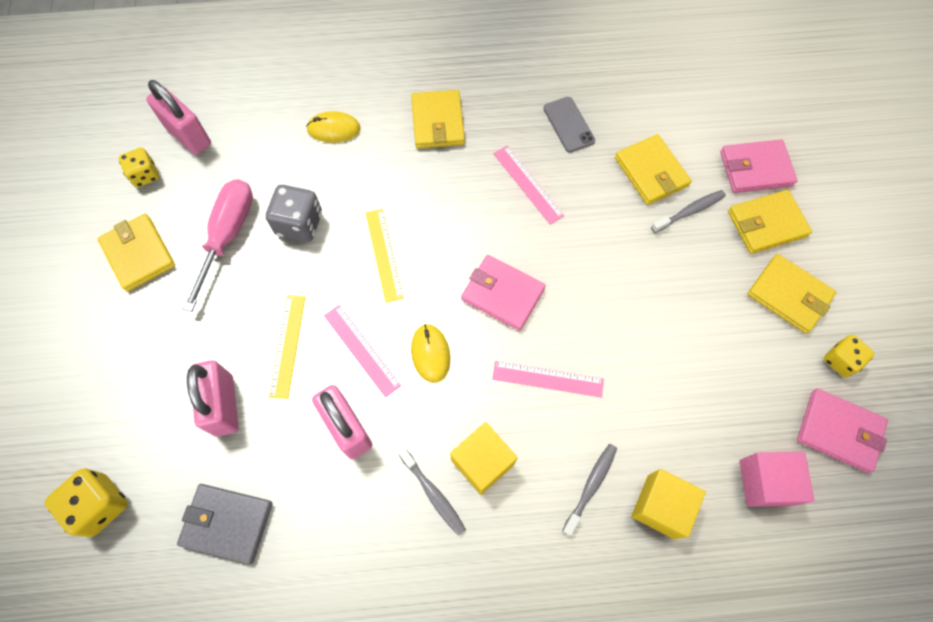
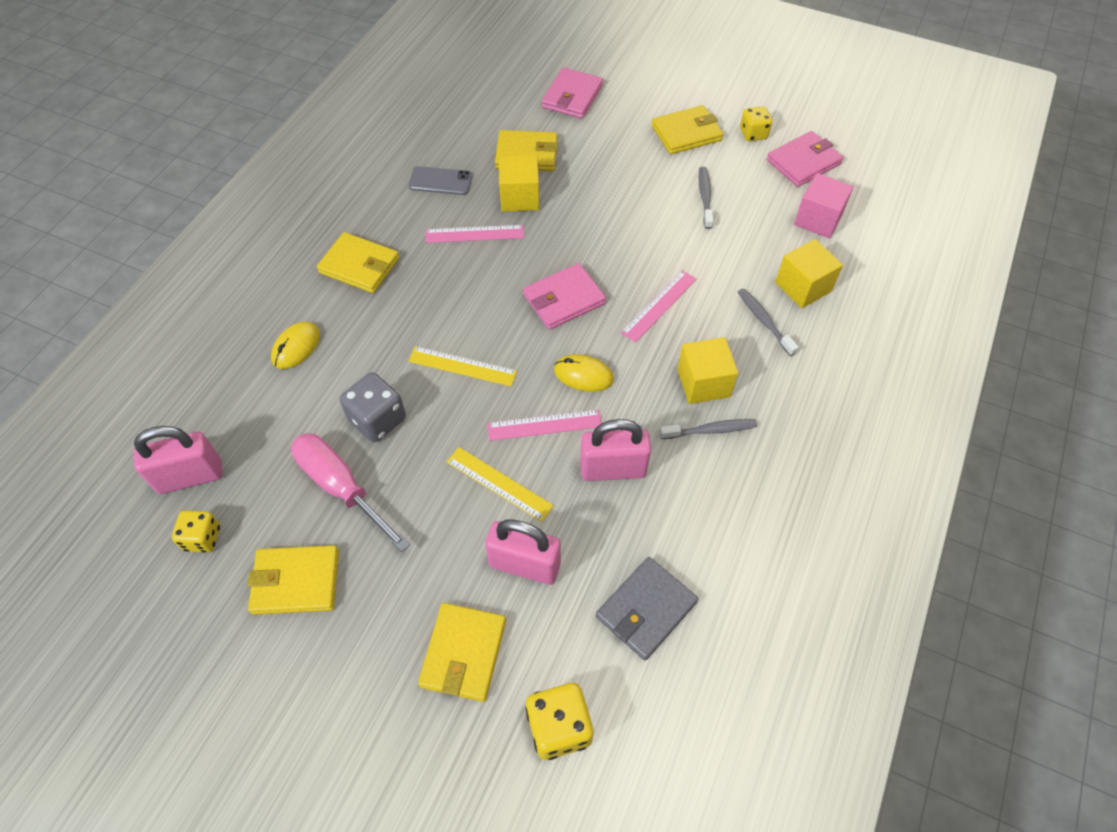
camera: 60 degrees left, 10 degrees down
grey toothbrush [651,190,726,233] -> grey toothbrush moved to [699,167,713,229]
yellow wallet [728,190,812,254] -> yellow wallet moved to [418,603,506,702]
none -> yellow cube [499,155,539,212]

